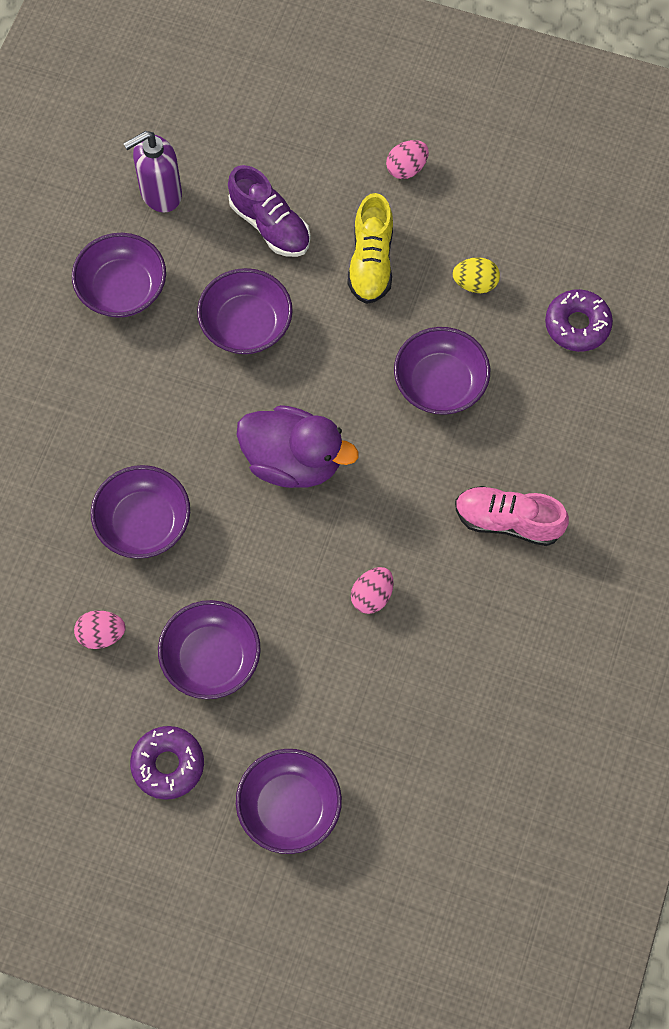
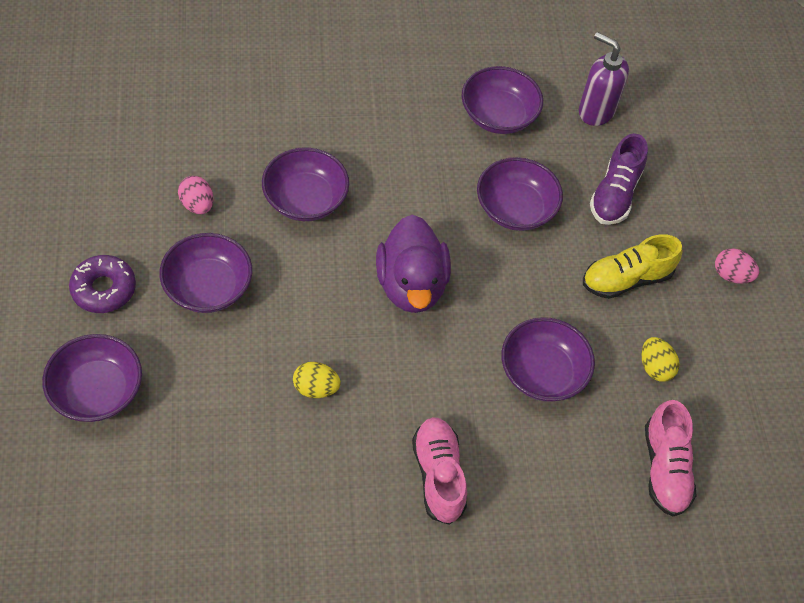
camera: 60 degrees right, 10 degrees down
pink egg [351,567,394,614] -> yellow egg [293,362,341,398]
purple donut [545,289,613,352] -> pink shoe [645,400,697,516]

